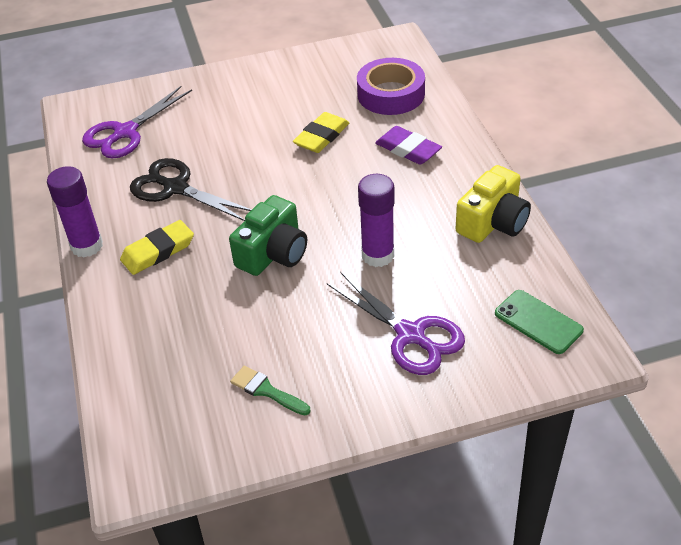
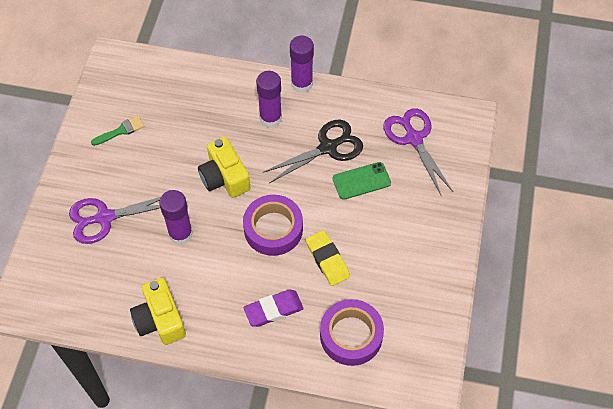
camera: 115 degrees right, 15 degrees up
yellow eraser [120,220,194,275] -> purple glue stick [256,71,282,128]
green camera [229,195,307,276] -> yellow camera [198,137,250,198]
green phone [495,290,584,354] -> green phone moved to [333,162,391,200]
none -> purple tape [243,195,303,256]

